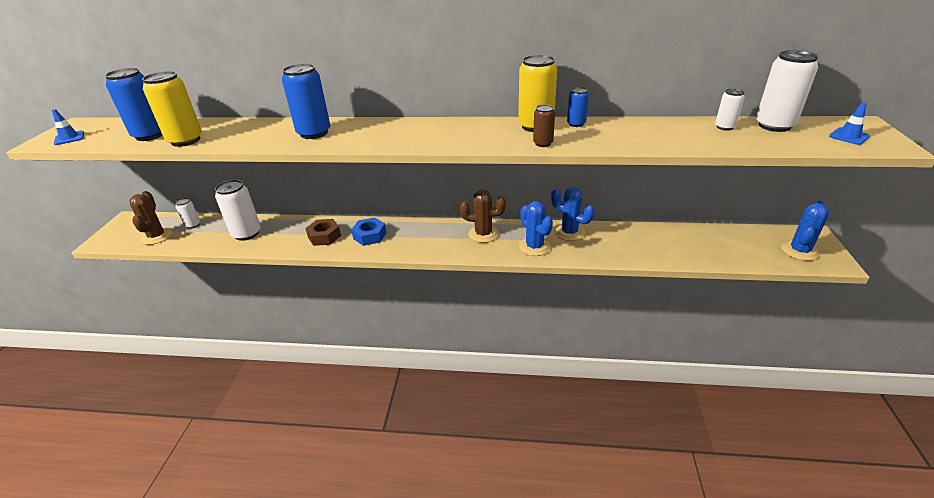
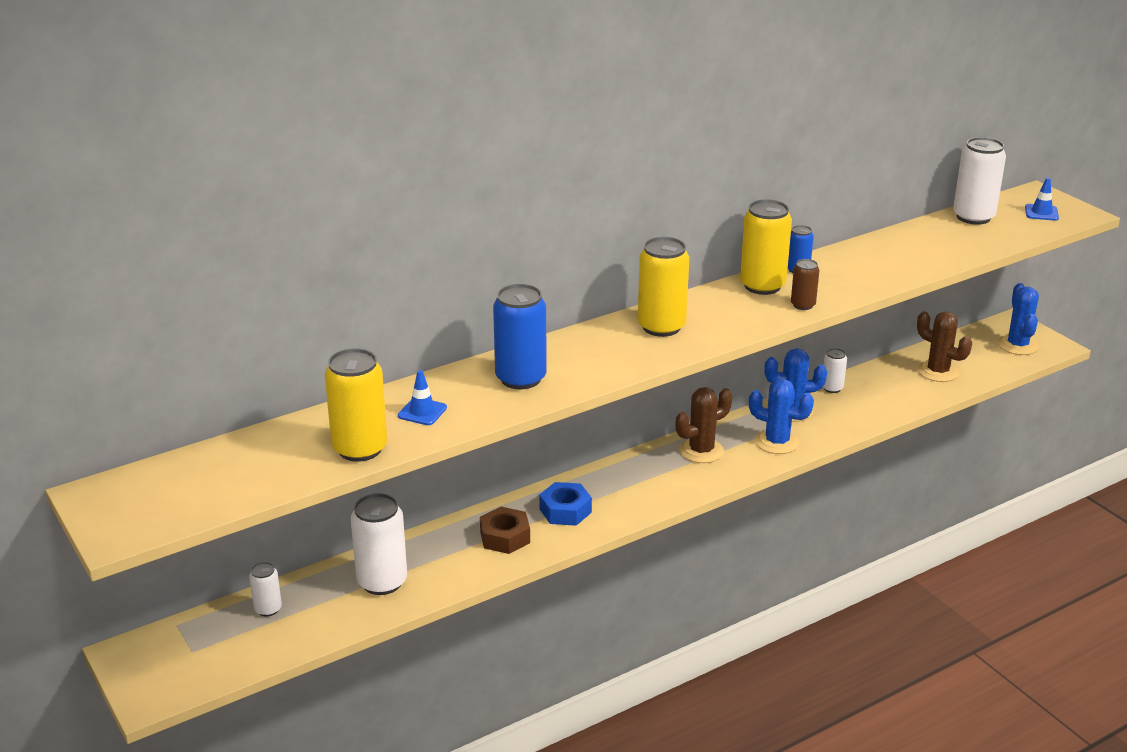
camera: 40 degrees left, 5 degrees down
blue traffic cone [52,109,84,145] -> blue traffic cone moved to [398,370,447,425]
blue can [105,68,163,141] -> none
brown cactus [130,191,172,245] -> brown cactus moved to [917,311,972,382]
white can [715,88,745,130] -> white can moved to [823,348,847,393]
none -> yellow can [638,237,689,337]

